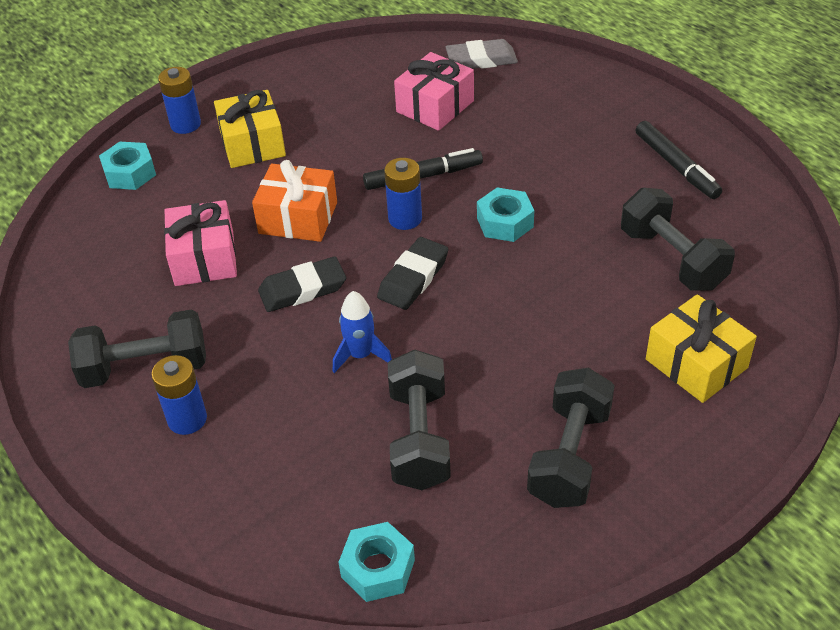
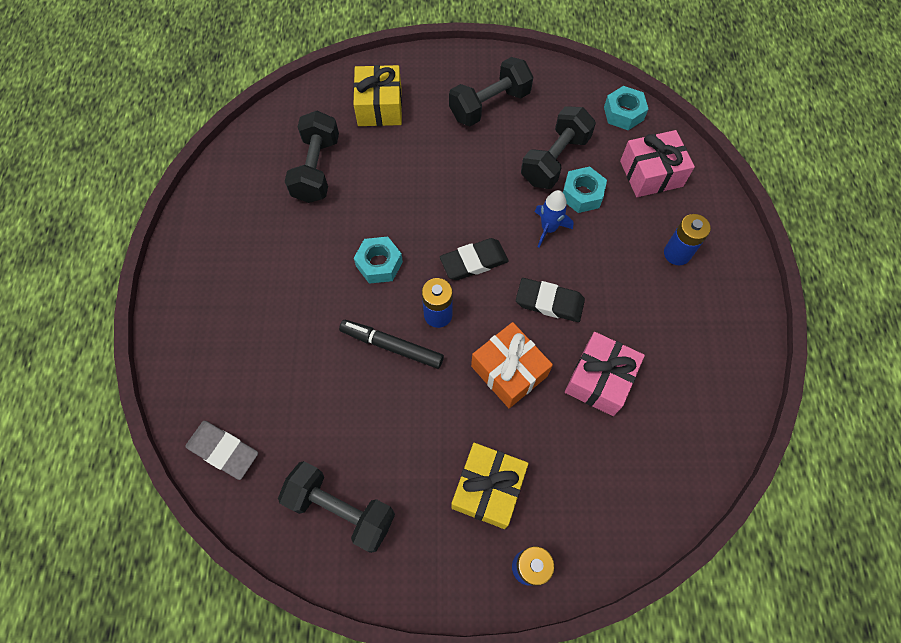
camera: 145 degrees left, 20 degrees up
black dumbbell [68,309,206,388] -> black dumbbell moved to [278,461,395,553]
turquoise nut [99,142,156,190] -> turquoise nut moved to [563,167,607,213]
pink gift [394,52,474,131] -> pink gift moved to [620,130,695,197]
black marker [636,121,722,199] -> none

